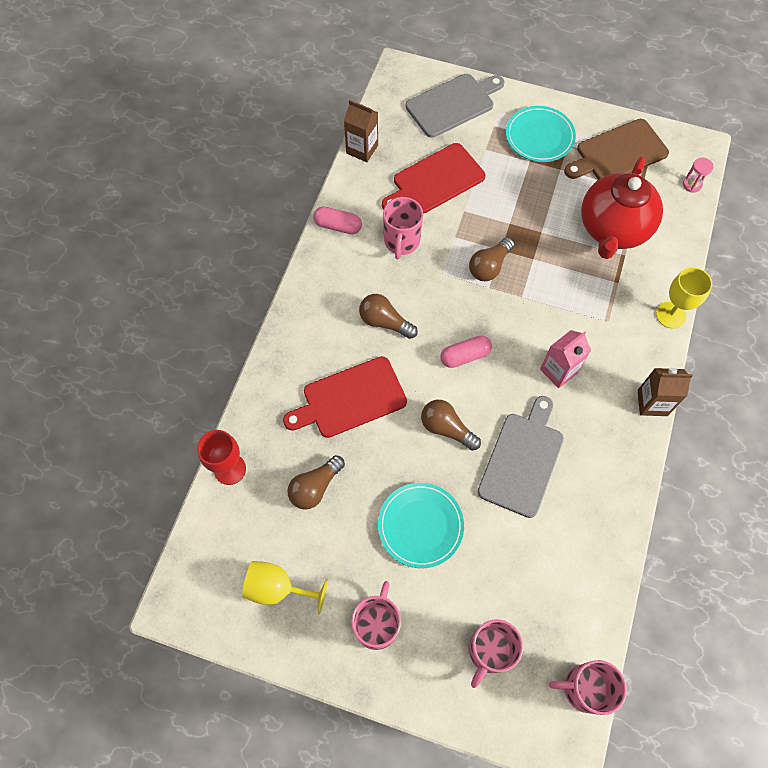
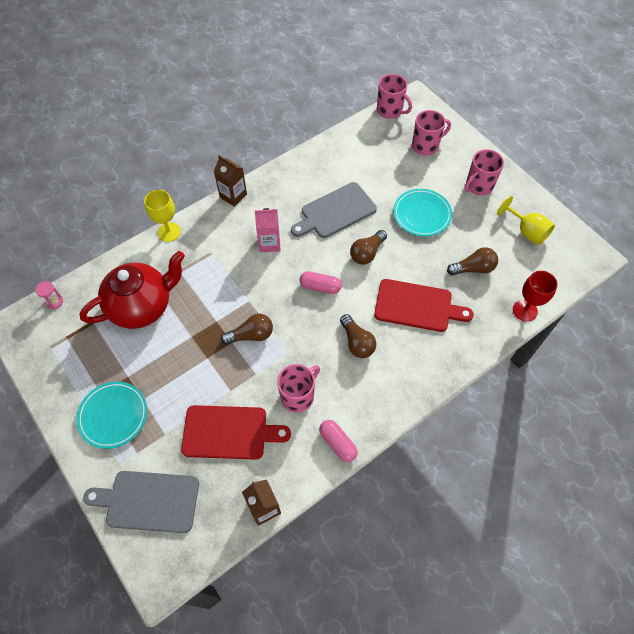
camera: 145 degrees left, 5 degrees down
brown light bulb [421,400,481,451] -> brown light bulb turned 60 degrees clockwise [350,230,387,265]
brown cutting board [564,119,669,180] -> none

